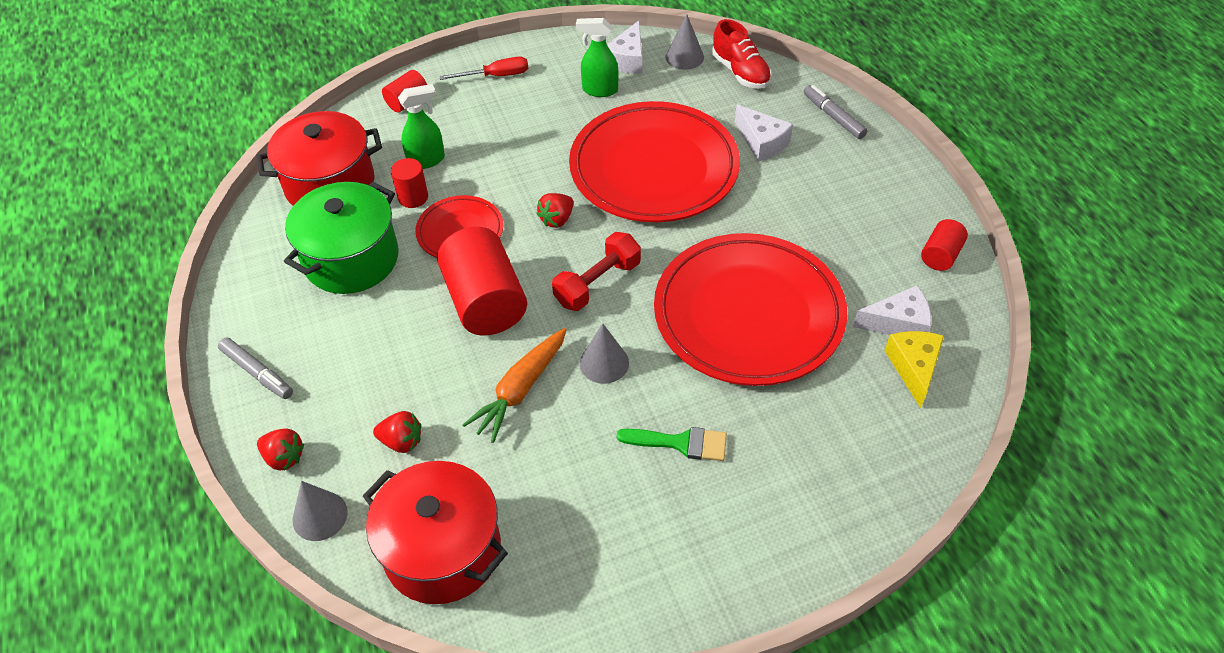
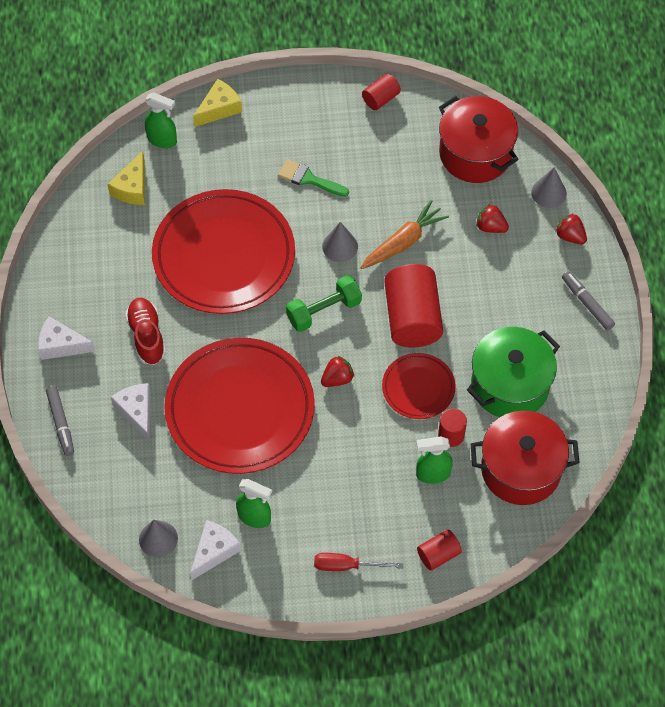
camera: 165 degrees left, 10 degrees up
red dumbbell [552,232,641,311] -> green dumbbell [286,275,362,332]
red shoe [712,19,772,89] -> red shoe moved to [125,298,166,365]
white cheese [853,285,932,335] -> white cheese moved to [38,316,95,360]
red cylinder [921,219,968,271] -> red cylinder moved to [362,73,401,110]
none -> green spray bottle [145,92,177,148]
none -> yellow cheese [193,79,242,127]

